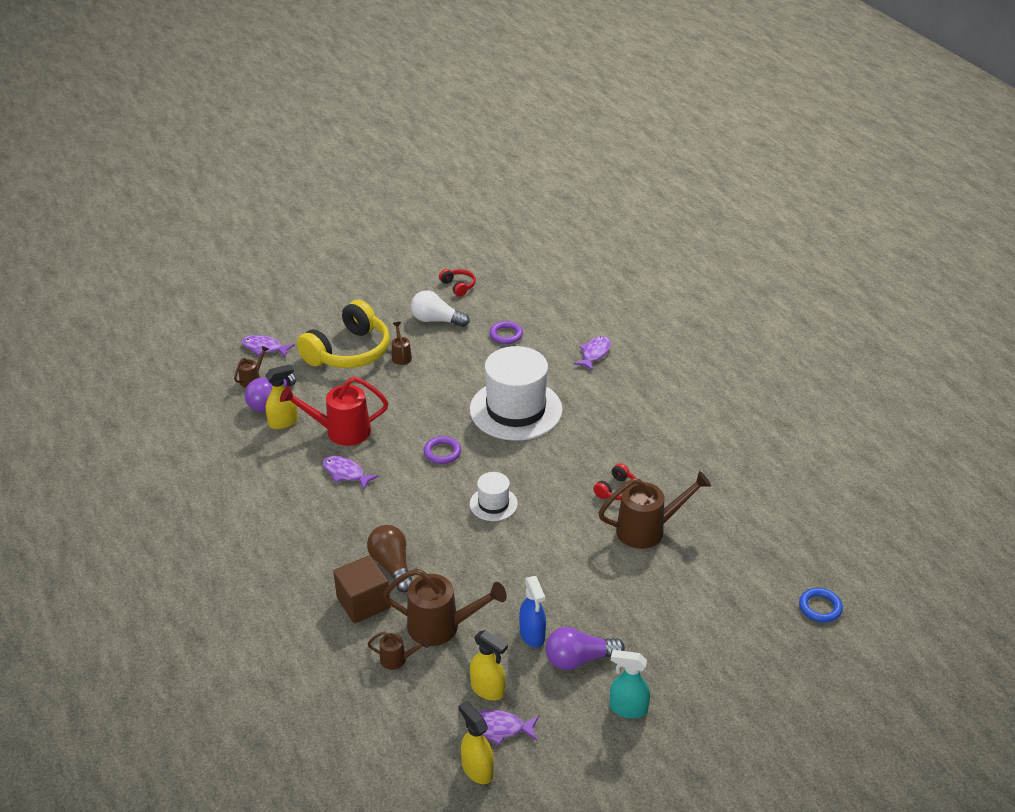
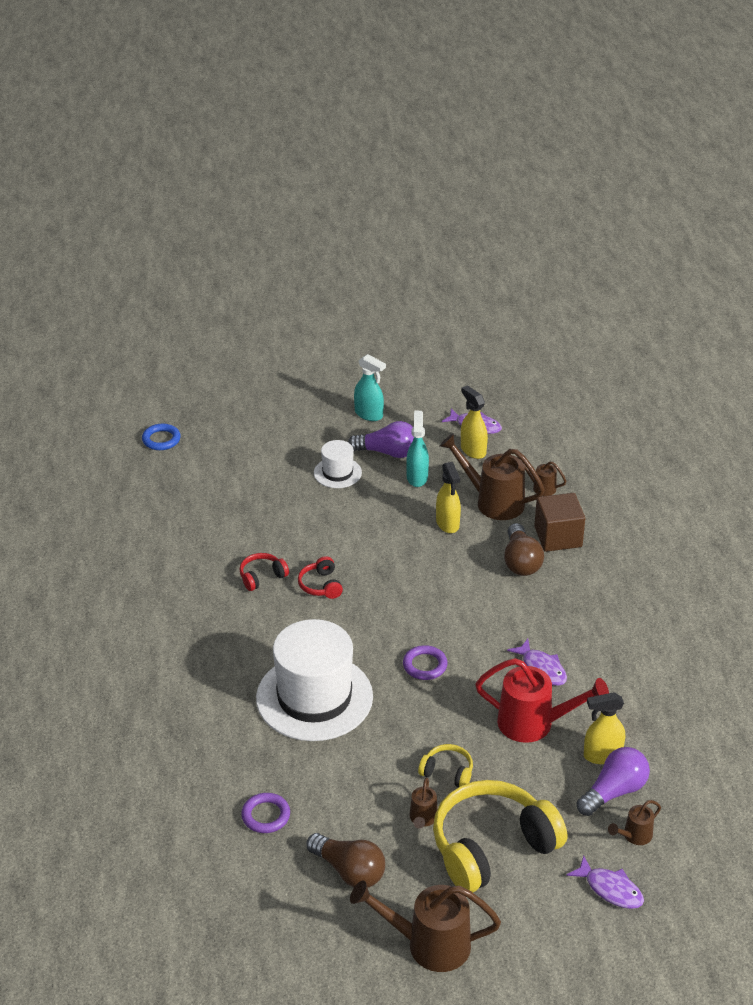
camera: 160 degrees left, 0 degrees up
white light bulb [411,291,470,327] -> brown light bulb [307,833,385,888]
red headphones [439,269,476,297] -> red headphones moved to [298,556,343,599]
yellow spray bottle [459,701,494,784] -> yellow spray bottle moved to [436,462,461,533]
white hat [470,472,518,521] -> white hat moved to [314,440,362,488]
blue spray bottle [519,576,546,648] -> turquoise spray bottle [406,411,429,487]
purple fish [573,336,611,371] -> none
brown watering can [598,471,711,549] -> brown watering can moved to [350,880,501,972]
none -> yellow headphones [418,744,473,787]

